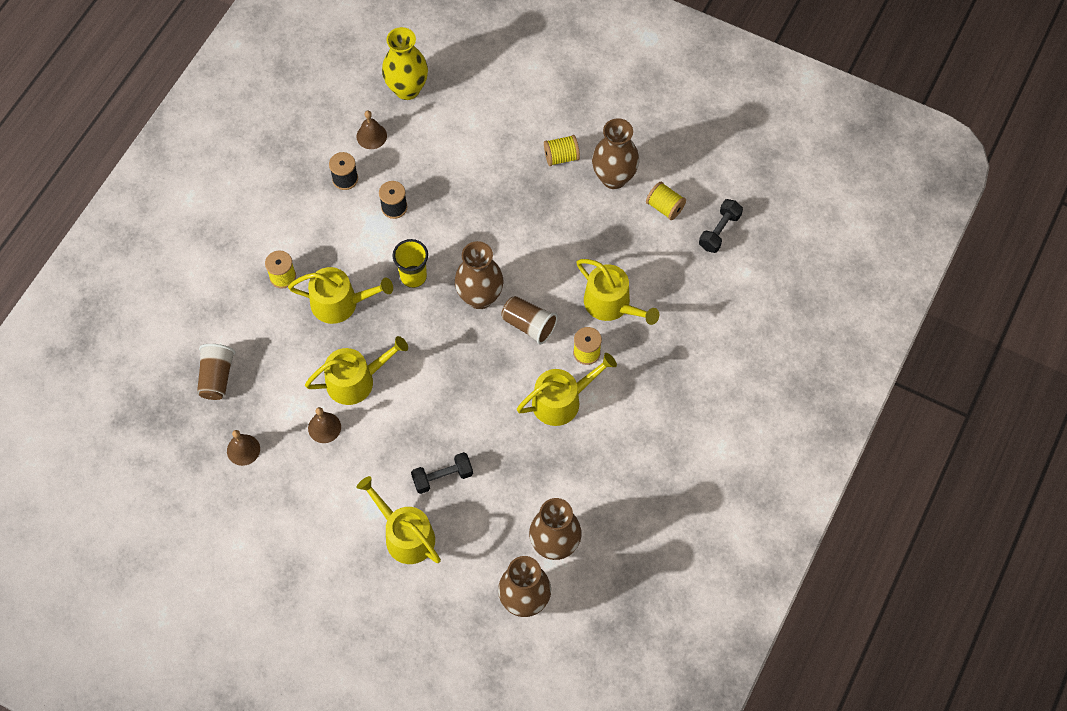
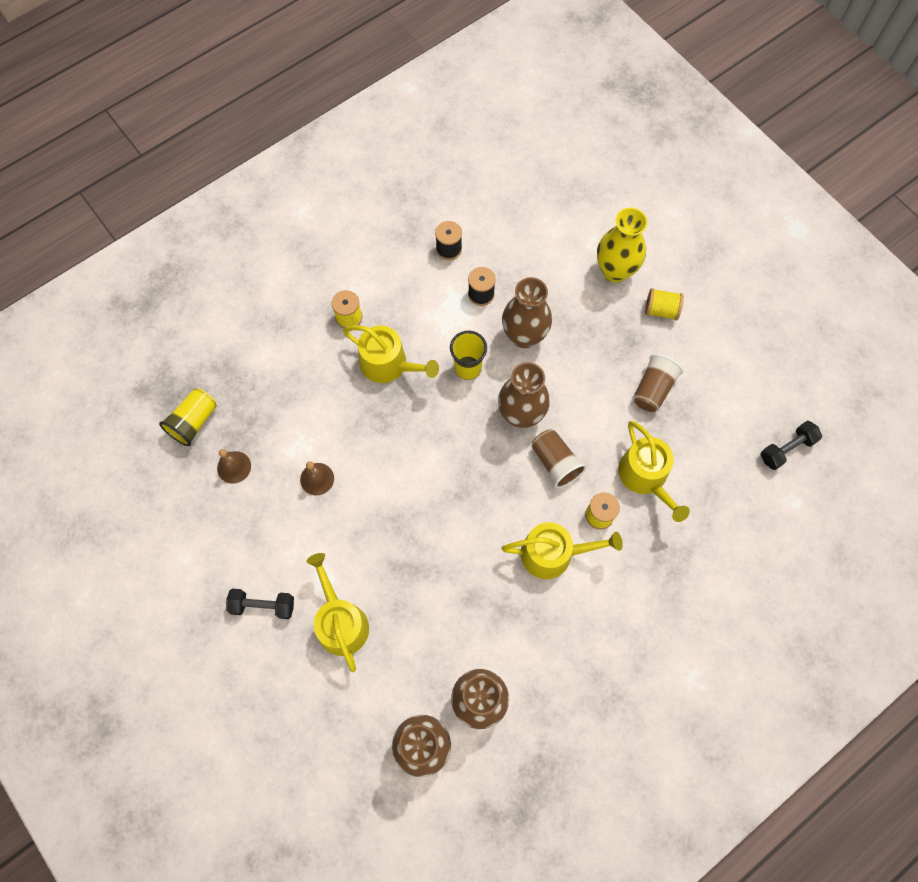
camera: 25 degrees right, 5 degrees up
brown cup [197,344,235,400] -> brown cup moved to [633,354,683,412]
yellow watering can [305,336,408,405] -> none
brown bell [356,111,387,149] -> none
yellow vase [382,27,428,100] -> yellow vase moved to [597,208,648,283]
black dumbbell [411,452,473,494] -> black dumbbell moved to [226,589,294,619]
brown vase [592,118,639,189] -> brown vase moved to [502,277,552,348]
yellow spool [646,182,686,220] -> none
none -> yellow cup [159,389,217,446]

